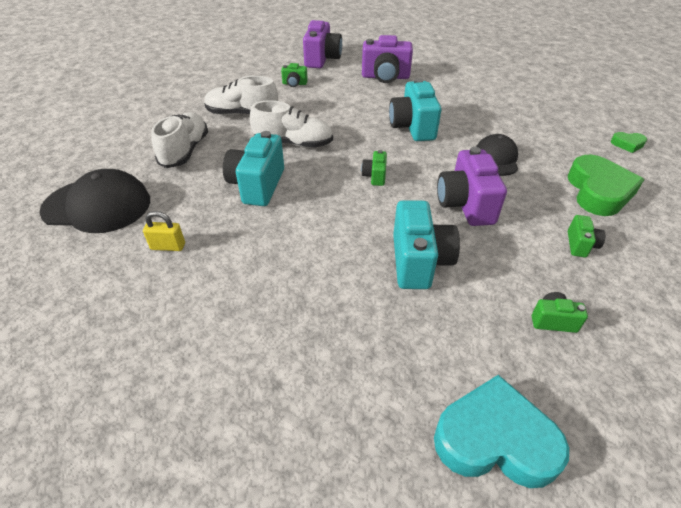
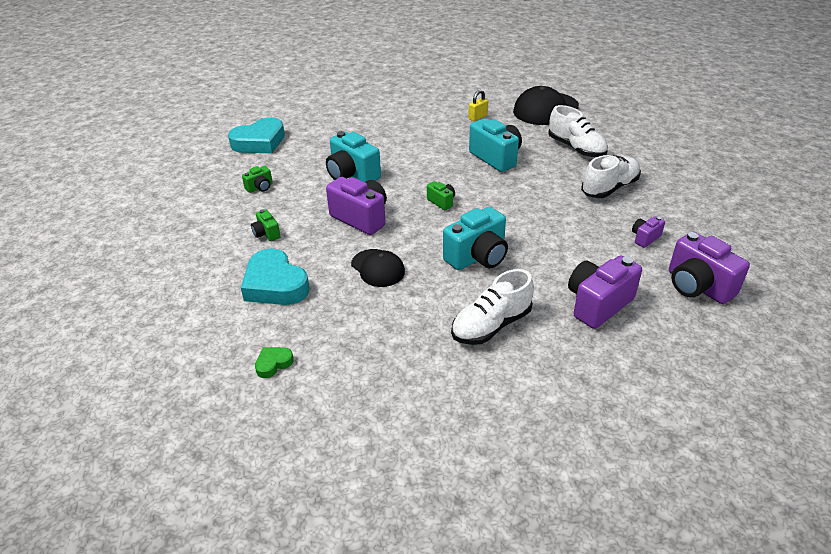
camera: 135 degrees right, 5 degrees down
white shoe [250,100,333,148] -> white shoe moved to [451,269,534,345]
green camera [281,63,308,87] -> purple camera [632,216,665,248]
turquoise camera [389,78,441,141] -> turquoise camera turned 105 degrees clockwise [443,207,508,270]
green heart [568,155,644,216] -> turquoise heart [241,248,309,305]

